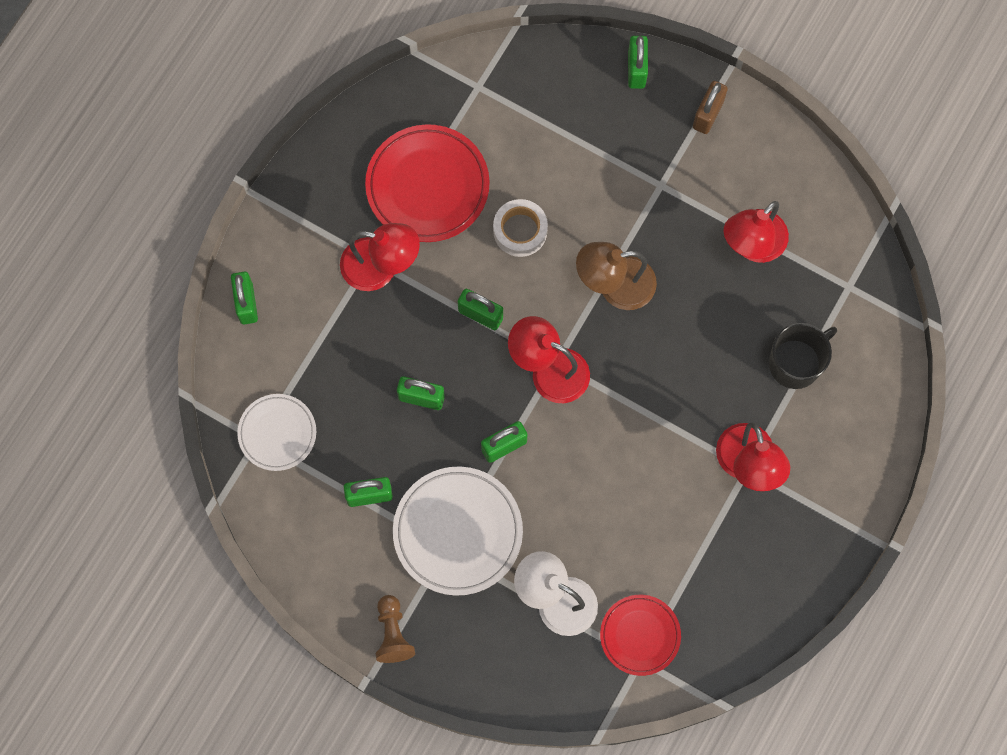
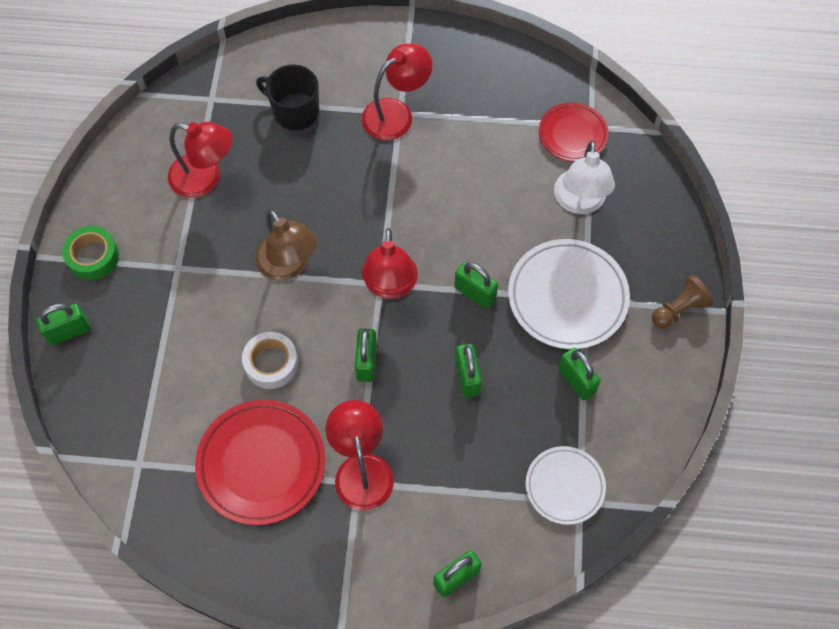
camera: 115 degrees left, 10 degrees down
brown padlock [693,81,728,134] -> green tape [62,226,119,280]

